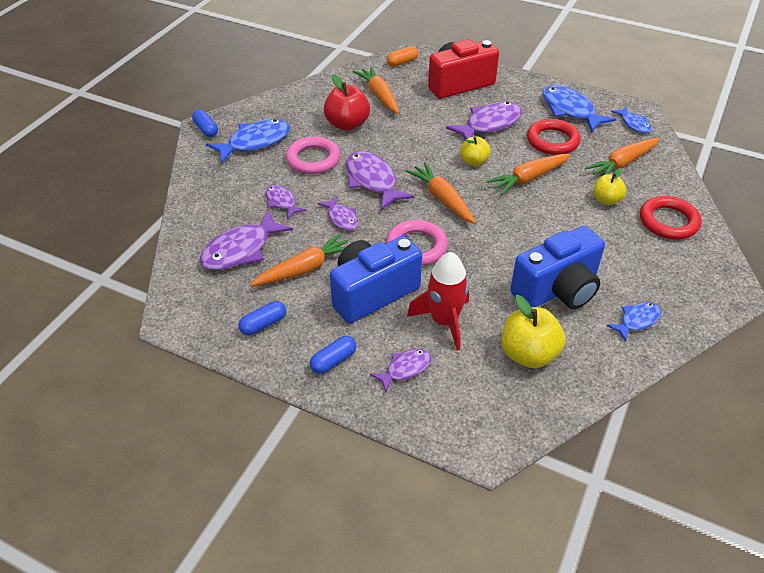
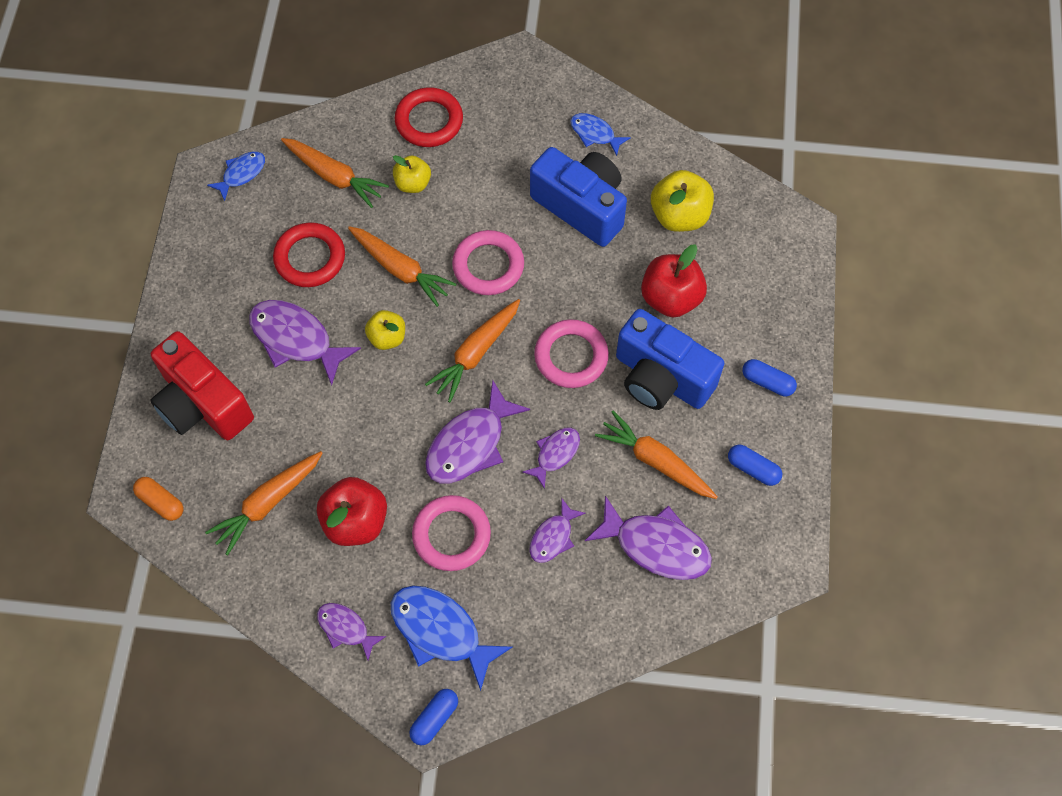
camera: 110 degrees left, 20 degrees up
purple fish [370,349,431,392] -> purple fish moved to [317,603,386,660]
red rocket [407,252,469,351] -> red apple [641,244,707,317]
blue fish [543,85,616,132] -> none
none -> pink ring [452,230,524,295]

